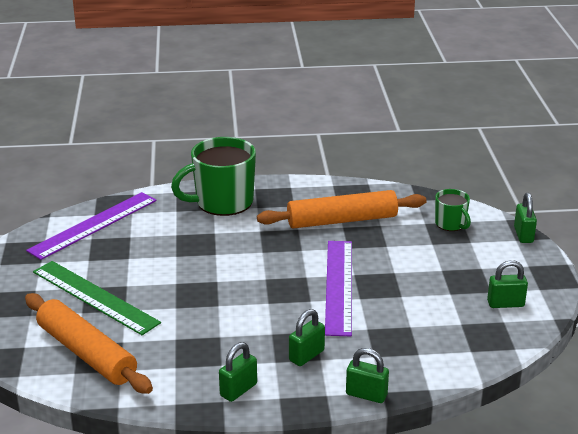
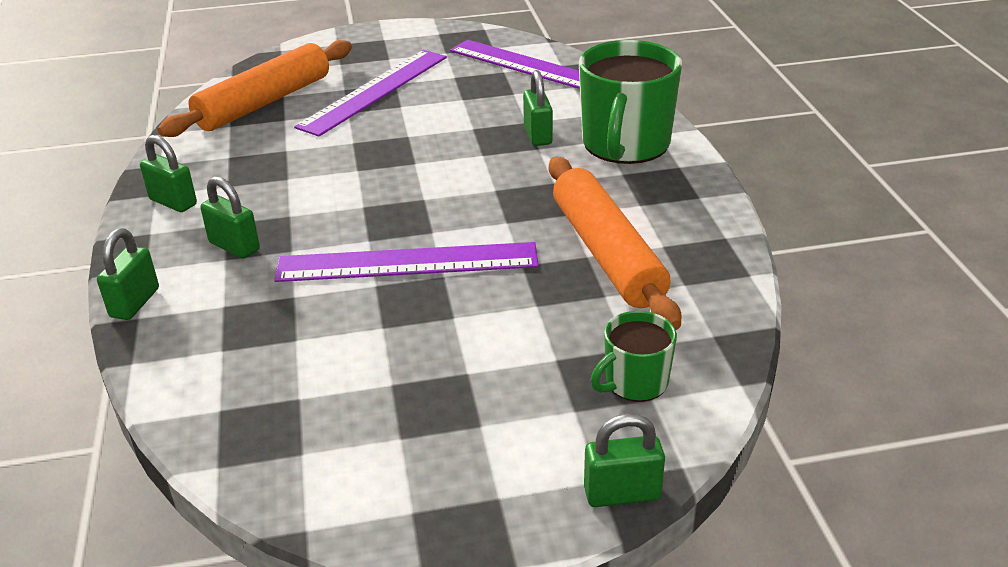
camera: 85 degrees right, 5 degrees up
green ruler [33,261,161,335] -> purple ruler [294,50,447,137]
green mug [171,137,256,216] -> green mug turned 135 degrees counterclockwise [579,40,682,164]
green padlock [487,260,528,308] -> green padlock moved to [523,70,553,146]

